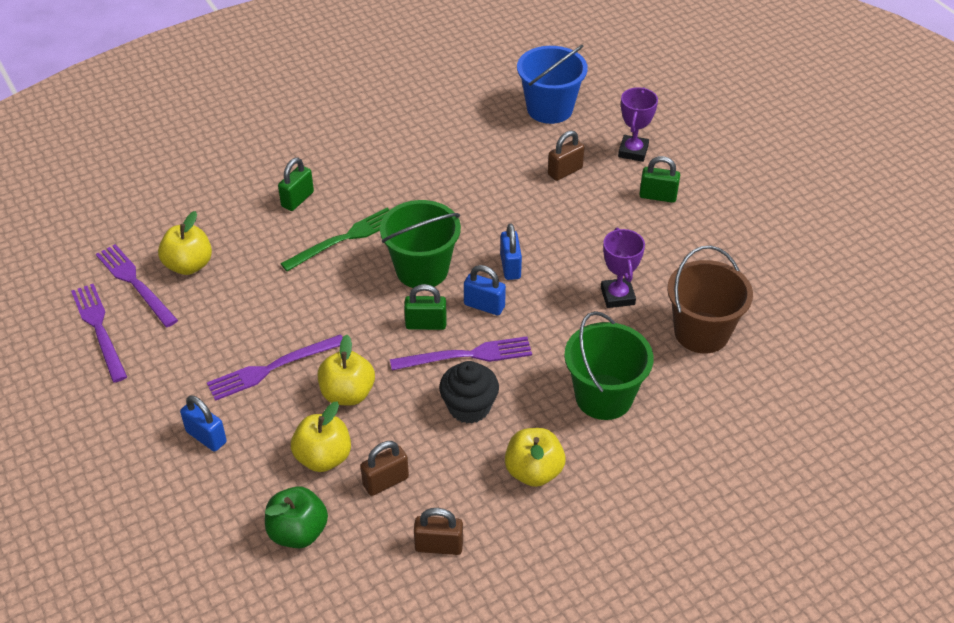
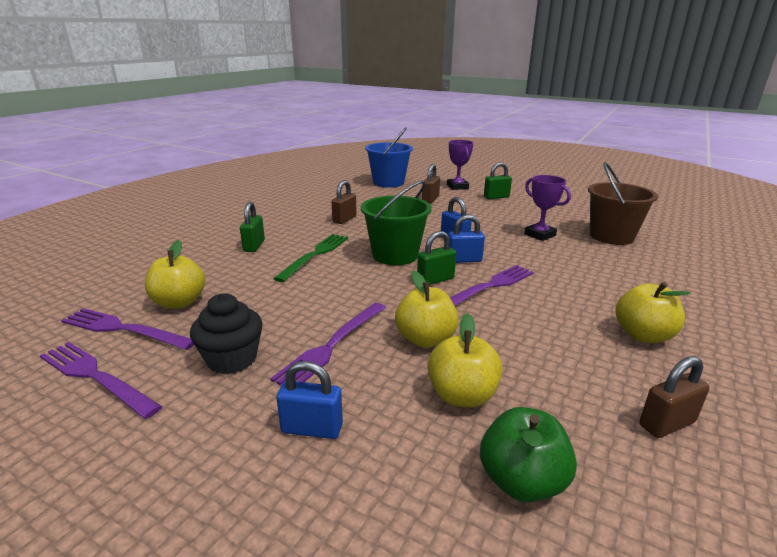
camera: 30 degrees left, 20 degrees down
brown padlock [361,441,409,496] -> brown padlock moved to [332,180,357,224]
black cupcake [439,361,499,423] -> black cupcake moved to [190,293,263,374]
green bucket [564,311,654,420] -> none

